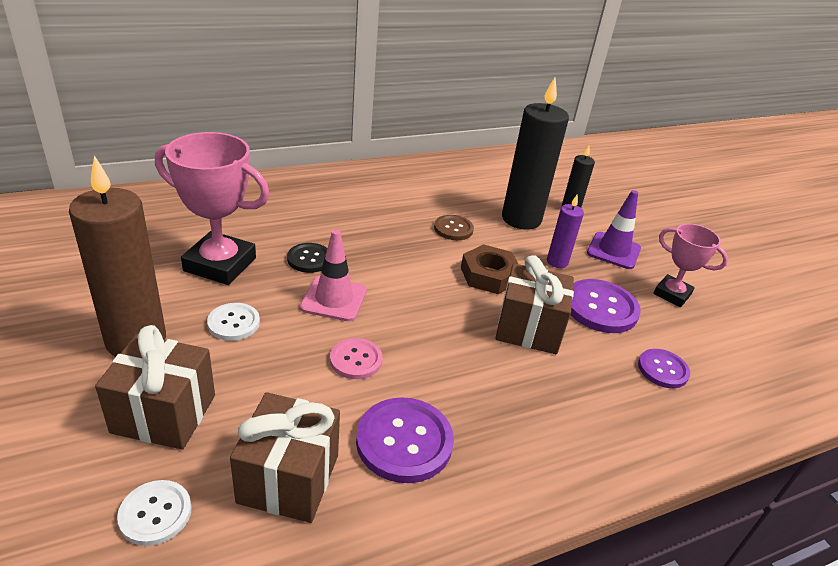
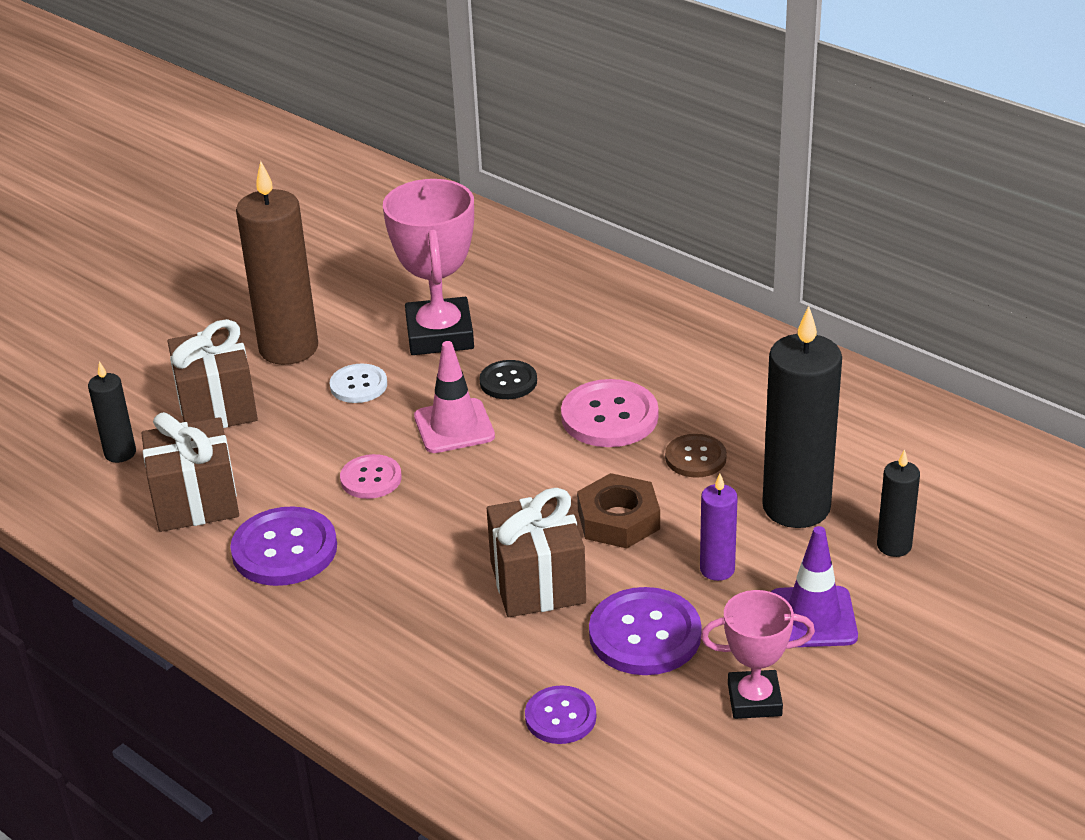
camera: 70 degrees right, 0 degrees up
white button [117,480,192,546] -> black candle [88,361,136,463]
pink trophy [653,224,728,307] -> pink trophy turned 75 degrees clockwise [701,590,815,719]
none -> pink button [561,379,658,447]

